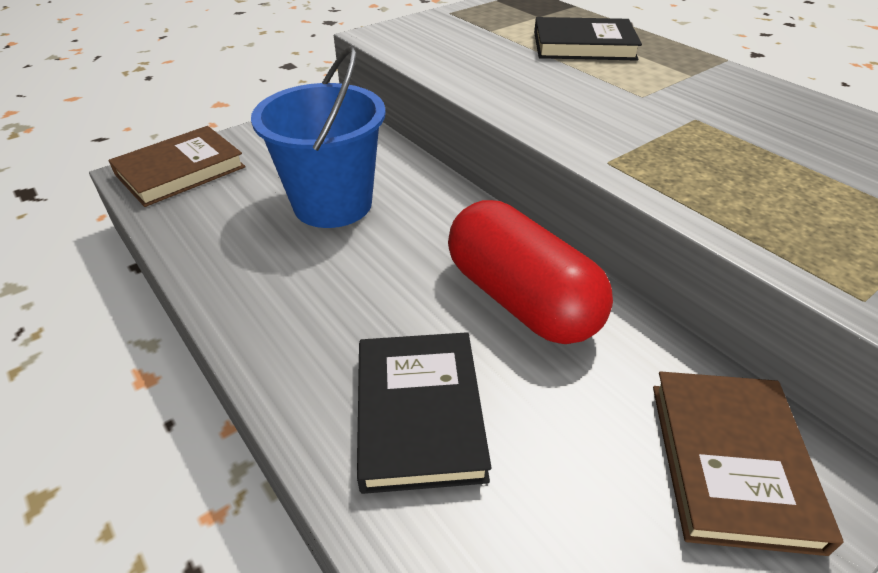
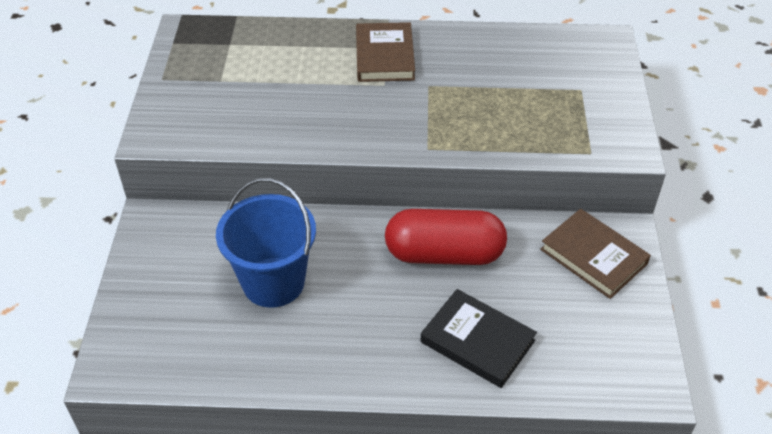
camera: 50 degrees left, 5 degrees up
brown book [109,126,245,207] -> brown book moved to [356,22,415,82]
black book [534,17,642,61] -> none

